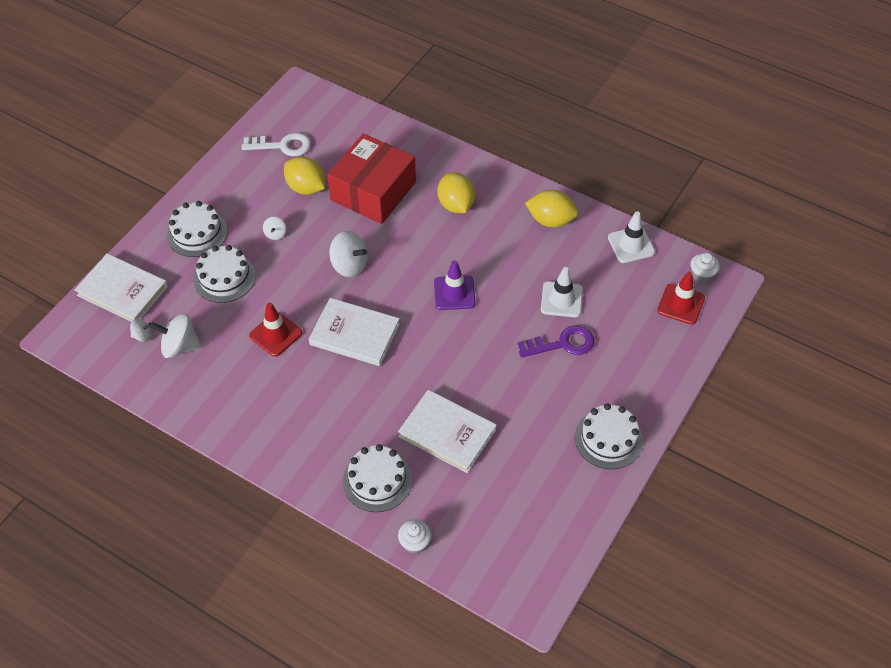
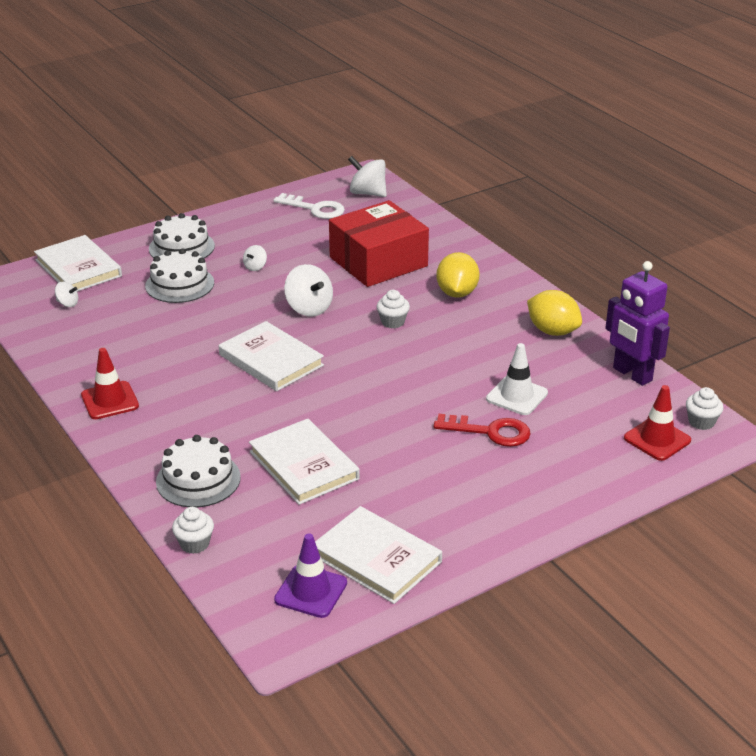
camera: 25 degrees right, 20 degrees down
white spinning top [150,313,202,358] -> white spinning top moved to [348,156,387,197]
red traffic cone [249,302,302,357] -> red traffic cone moved to [81,348,139,419]
yellow lemon [284,157,325,195] -> none
purple traffic cone [434,260,475,310] -> purple traffic cone moved to [274,534,347,618]
purple key [518,325,595,358] -> red key [433,414,530,447]
white cake [575,403,643,469] -> none
white traffic cone [608,211,655,263] -> purple robot [605,261,670,386]
none -> white book [315,506,442,604]
none -> white cupcake [377,290,410,328]

